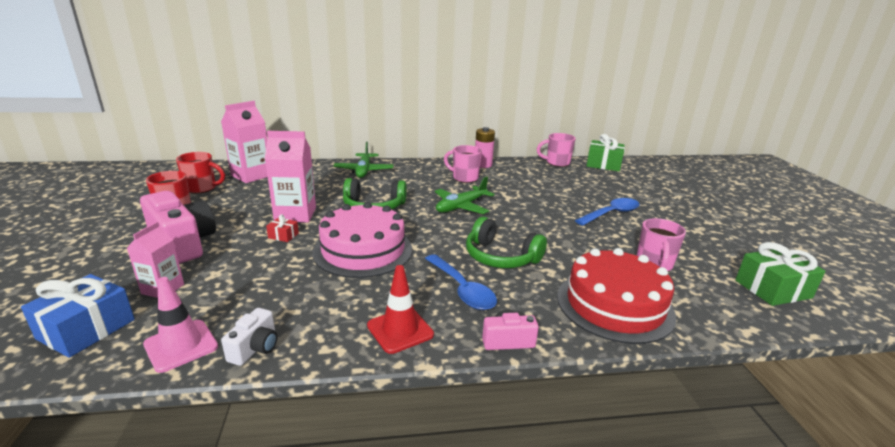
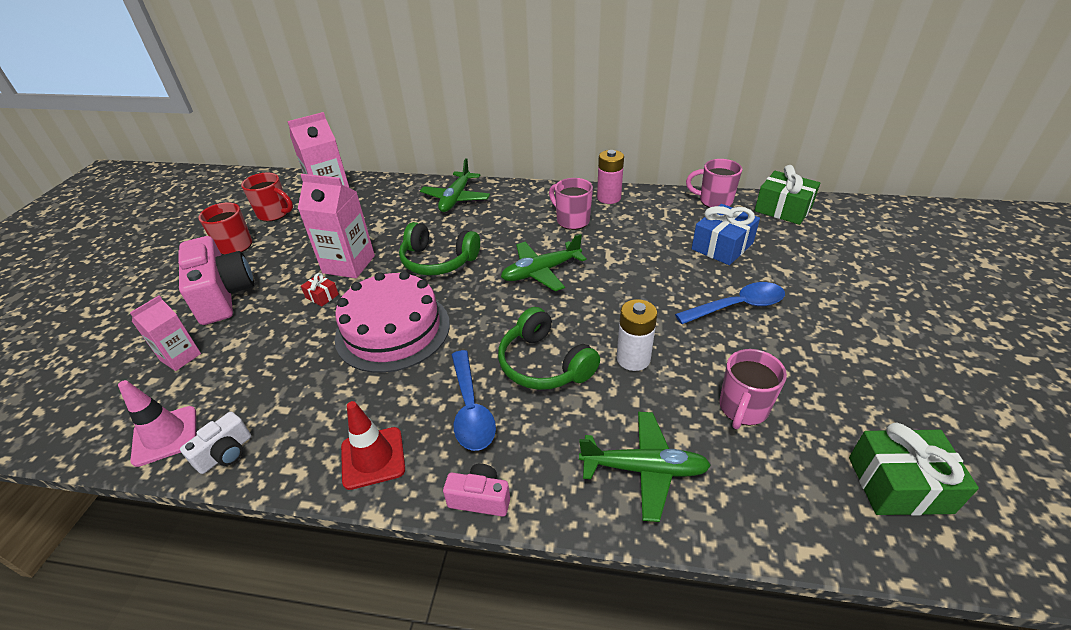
camera: 20 degrees right, 15 degrees up
blue gift [21,274,135,358] -> blue gift moved to [692,204,760,265]
red cake [557,248,676,344] -> green plane [579,412,711,522]
none -> white battery [617,299,657,371]

